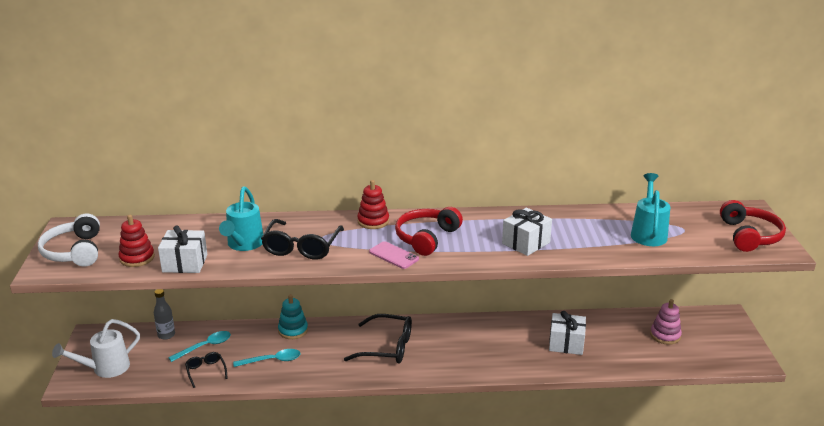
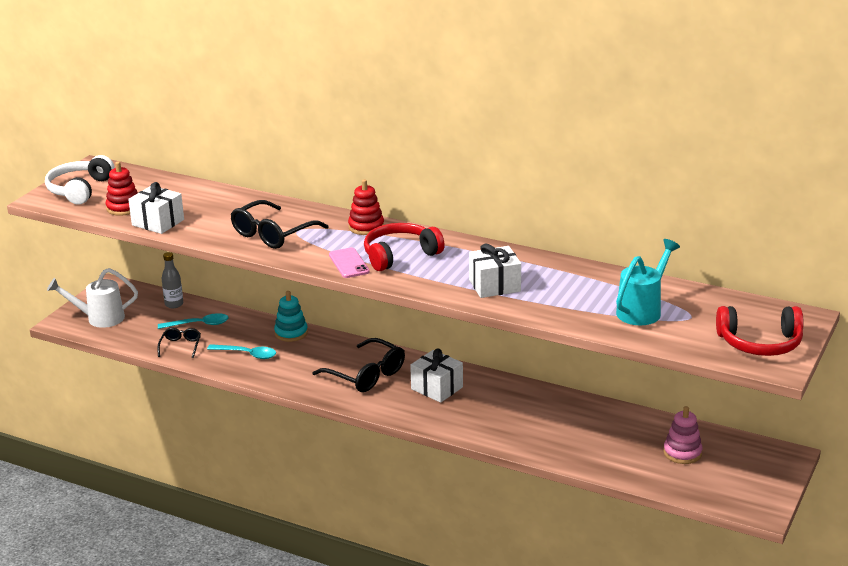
camera: 30 degrees right, 0 degrees up
turquoise watering can [219,186,263,251] -> none
white gift [549,311,586,355] -> white gift moved to [410,348,463,403]
red headphones [720,200,786,252] -> red headphones turned 60 degrees clockwise [716,306,804,356]

